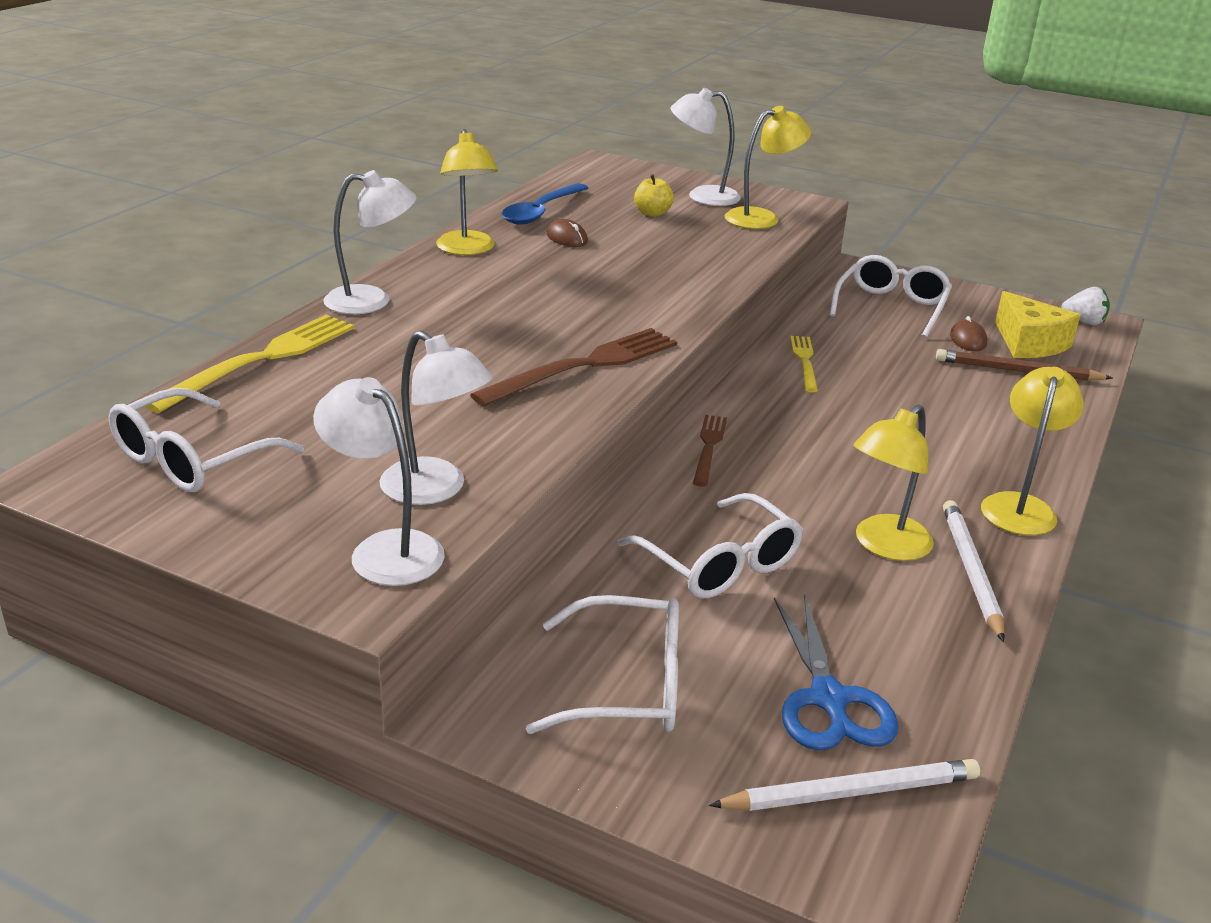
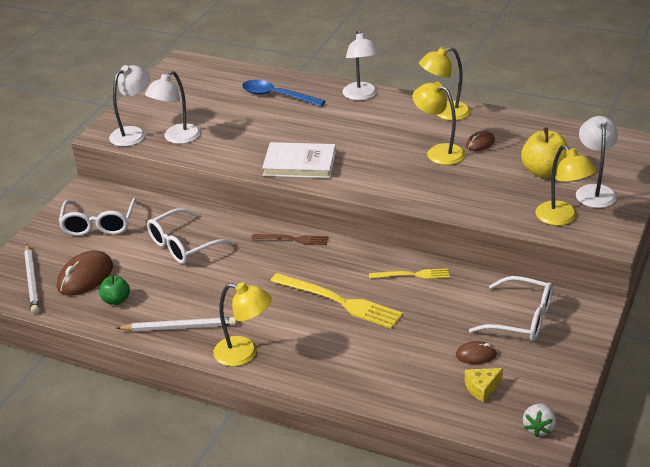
camera: 90 degrees right, 5 degrees up
white glasses [109,388,304,492] -> none
yellow fork [145,315,355,413] -> yellow fork moved to [271,273,403,329]
brown fork [470,328,677,406] -> white book [262,142,336,178]
blue spoon [502,183,588,225] -> blue spoon moved to [242,80,325,106]
yellow apple [634,174,674,217] -> yellow apple [521,127,570,178], size x1.71
blue scissors [774,593,898,751] -> brown mouse [57,251,113,296]
yellow lamp [854,404,934,561] -> yellow lamp moved to [413,82,465,165]
brown pencil [936,349,1112,381] -> none
yellow cheese [995,291,1080,358] -> yellow cheese [465,368,503,402], size x0.59
none -> green apple [99,275,130,305]

